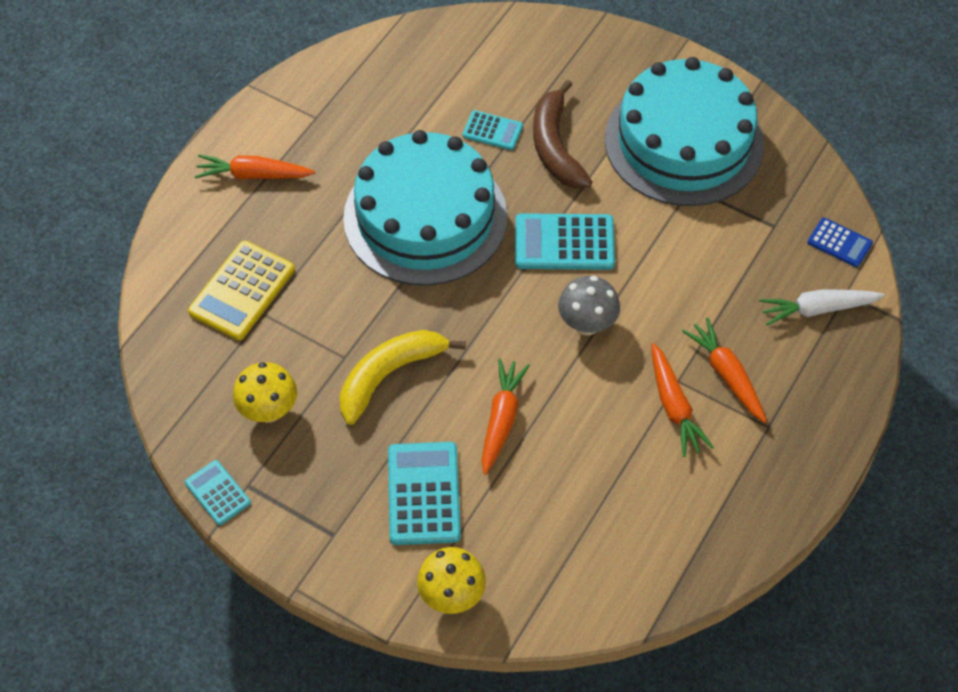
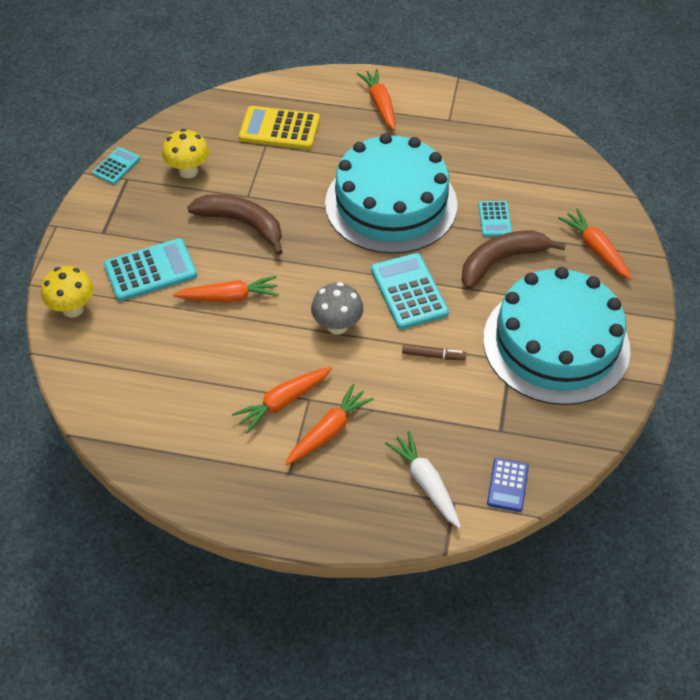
camera: 70 degrees right, 5 degrees down
yellow banana [340,330,466,425] -> brown banana [187,194,283,255]
none -> brown marker [402,344,467,360]
none -> orange carrot [558,208,632,280]

